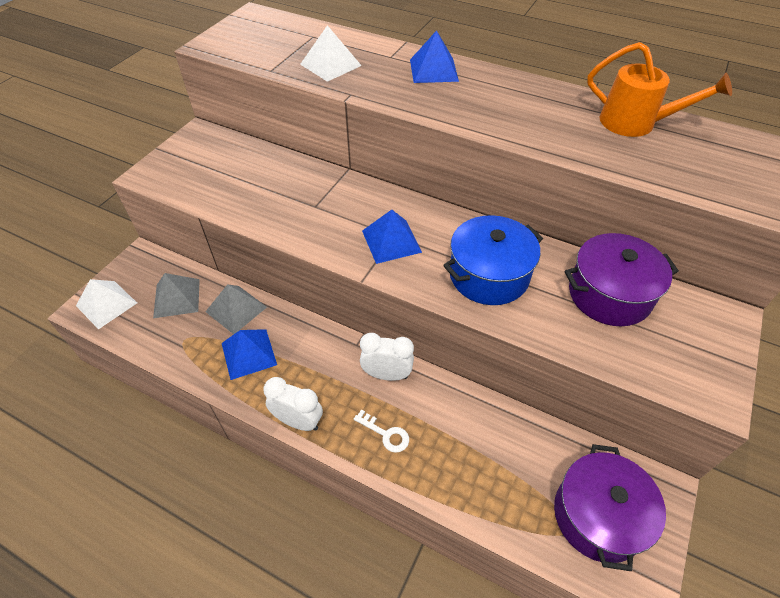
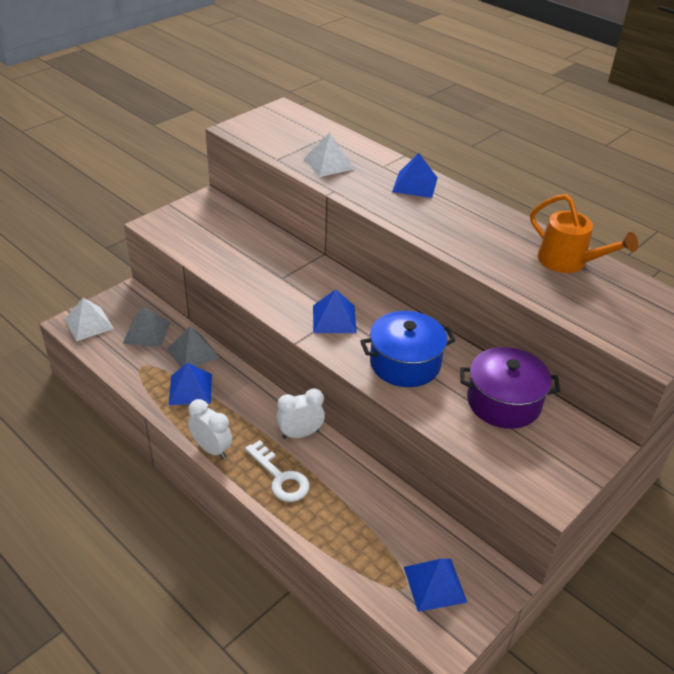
camera: 15 degrees right, 10 degrees down
white key [354,410,409,453] -> white key [245,440,309,502], size x1.58
white clock [360,333,414,381] -> white clock turned 45 degrees counterclockwise [276,388,325,439]
purple pot [554,444,666,571] -> blue pyramid [404,559,467,612]

